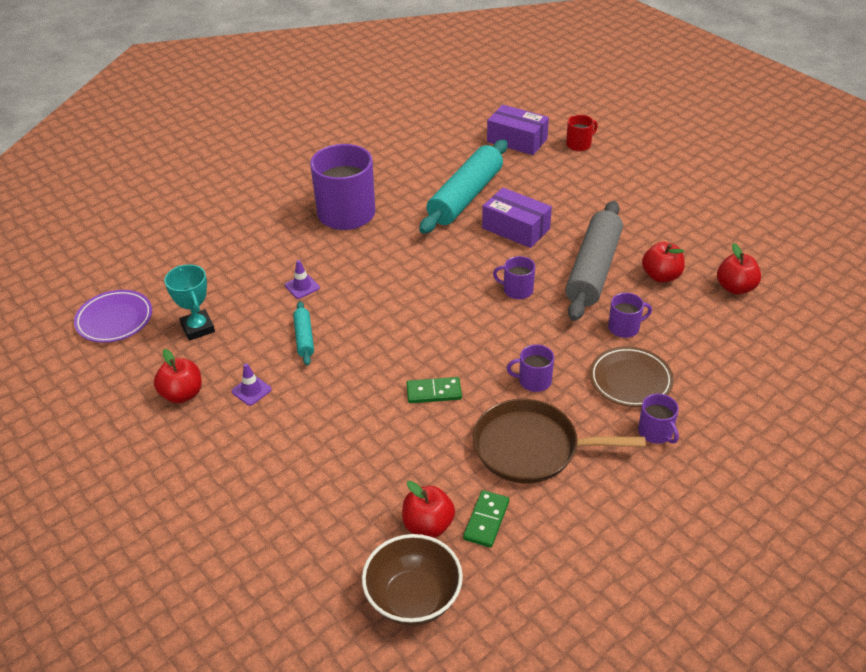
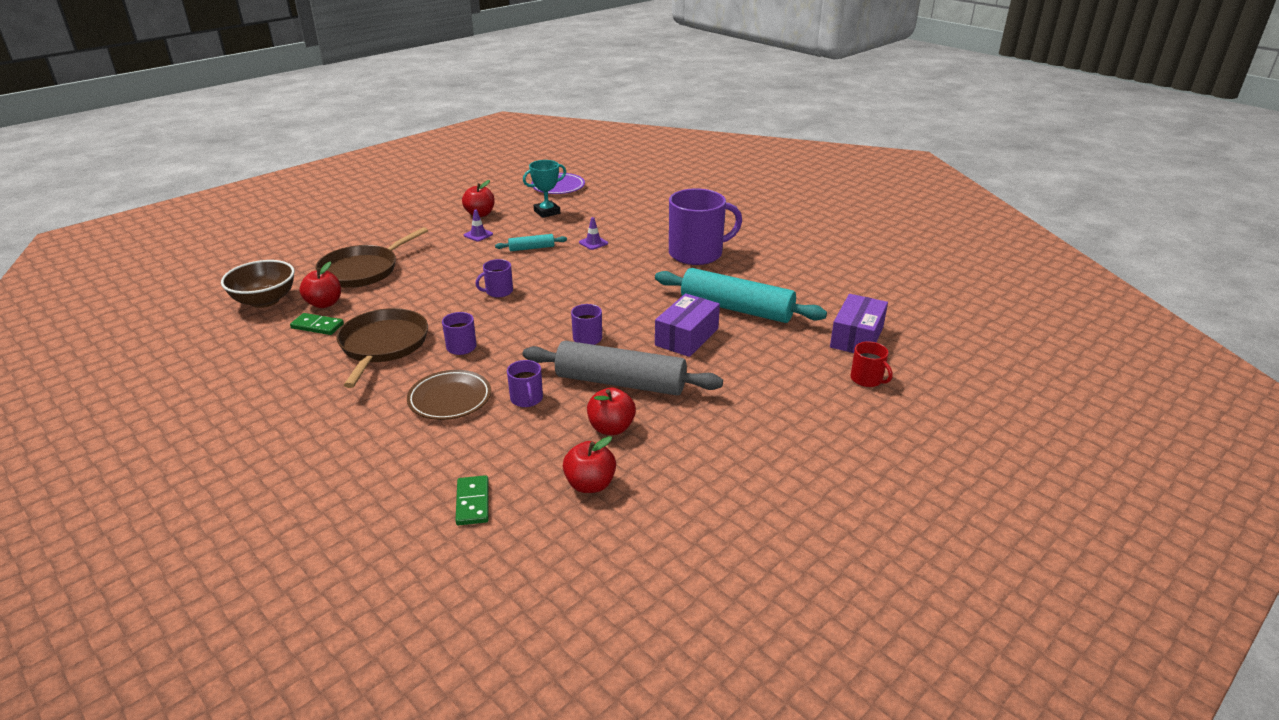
camera: 85 degrees right, 10 degrees down
green domino [406,377,462,403] -> green domino moved to [456,475,489,525]
purple mug [638,394,679,444] -> purple mug moved to [475,259,513,297]
none -> brown pan [315,227,428,288]

